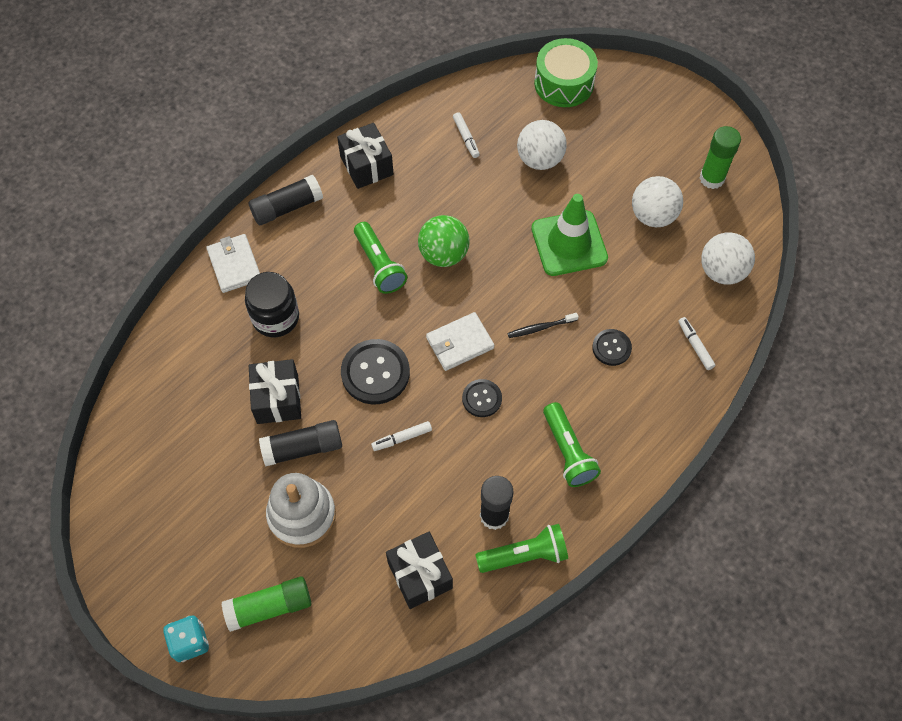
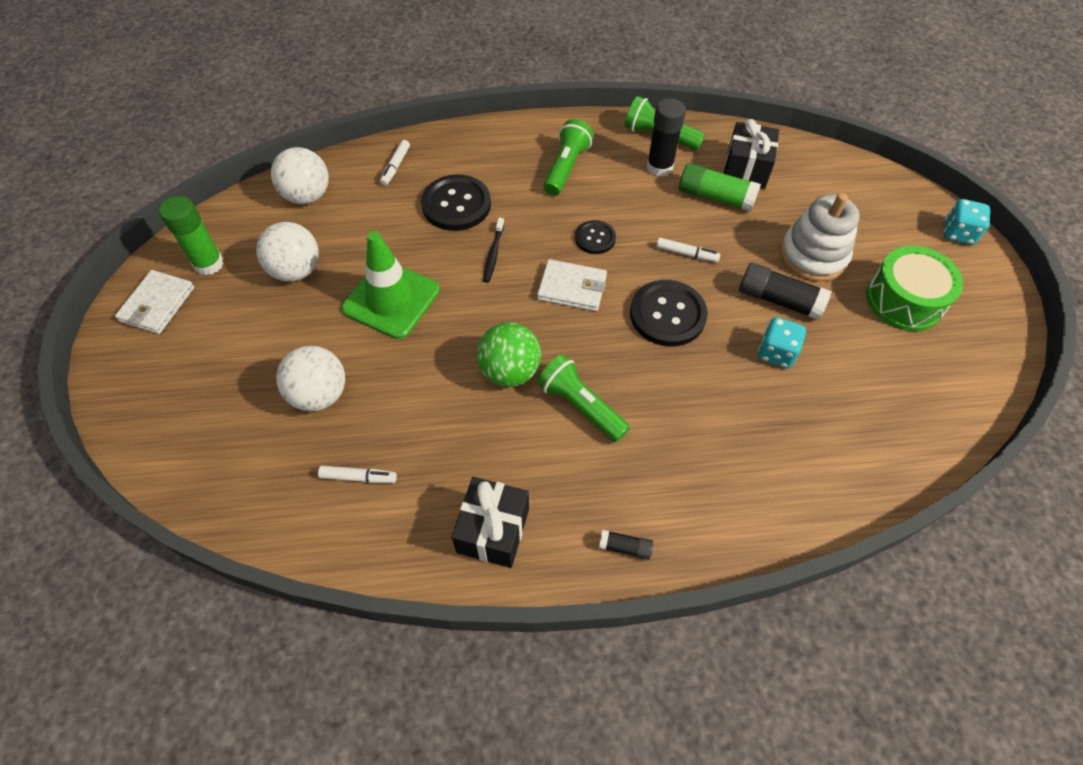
camera: 140 degrees left, 5 degrees down
white wallet [206,234,260,293] -> white wallet moved to [115,270,194,334]
green glue stick [222,577,311,632] -> green glue stick moved to [679,163,761,211]
black jar [245,272,299,337] -> none
black glue stick [249,175,323,225] -> black glue stick [599,530,653,560], size x0.51
black gift [249,359,301,424] -> turquoise dice [758,317,806,368]
green flashlight [354,222,407,294] -> green flashlight turned 60 degrees counterclockwise [537,354,630,442]
white marker [453,112,480,158] -> white marker turned 75 degrees clockwise [318,466,397,483]
black toothbrush [507,313,579,338] -> black toothbrush turned 75 degrees clockwise [483,218,504,283]
green drum [534,38,598,107] -> green drum moved to [866,246,963,331]
black button [592,329,632,366] -> black button [421,174,491,231], size x1.74

